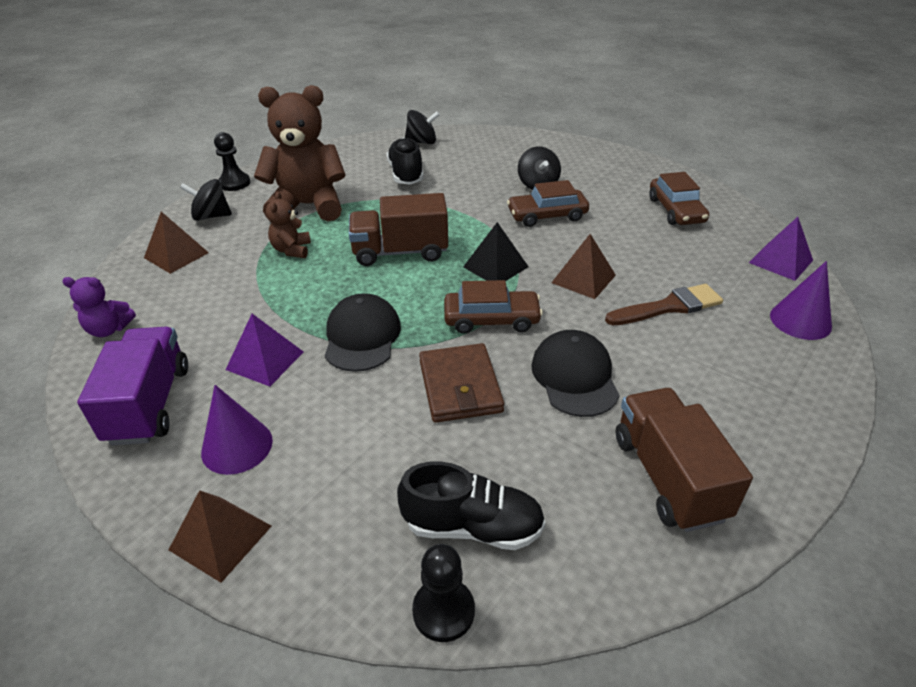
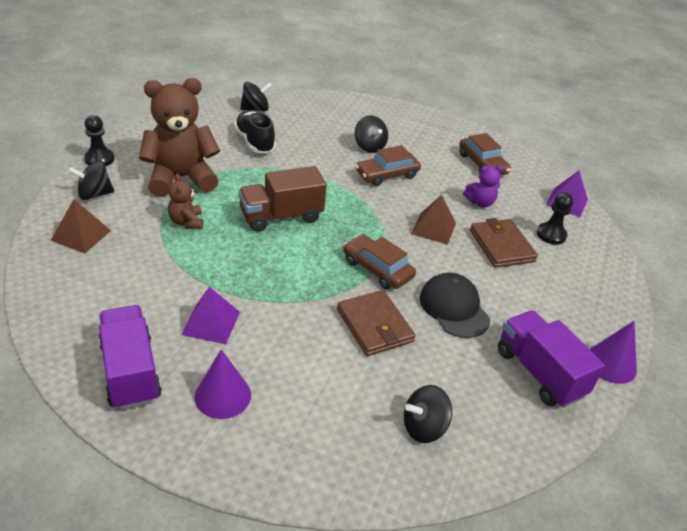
camera: 20 degrees left, 0 degrees up
purple teddy bear [62,277,136,337] -> purple teddy bear moved to [463,165,504,207]
brown pyramid [169,490,271,583] -> none
black cap [325,293,401,372] -> none
black shoe [397,462,545,550] -> black spinning top [404,385,452,443]
black pawn [412,544,475,642] -> black pawn moved to [537,192,573,245]
brown car [444,280,543,334] -> brown car turned 120 degrees counterclockwise [343,234,416,289]
black pyramid [463,222,528,281] -> none
brown brush [605,284,723,325] -> brown wallet [470,218,538,268]
brown truck [616,388,753,532] -> purple truck [498,310,605,408]
purple cone [770,261,832,340] -> purple cone moved to [590,321,637,384]

